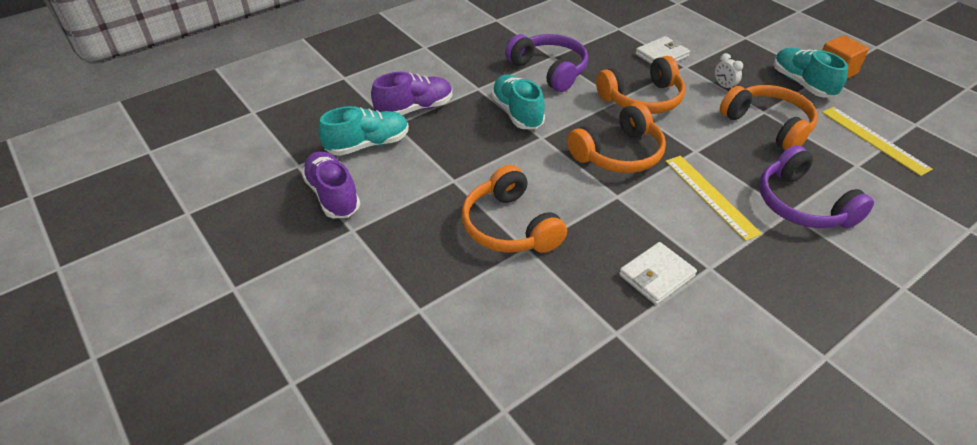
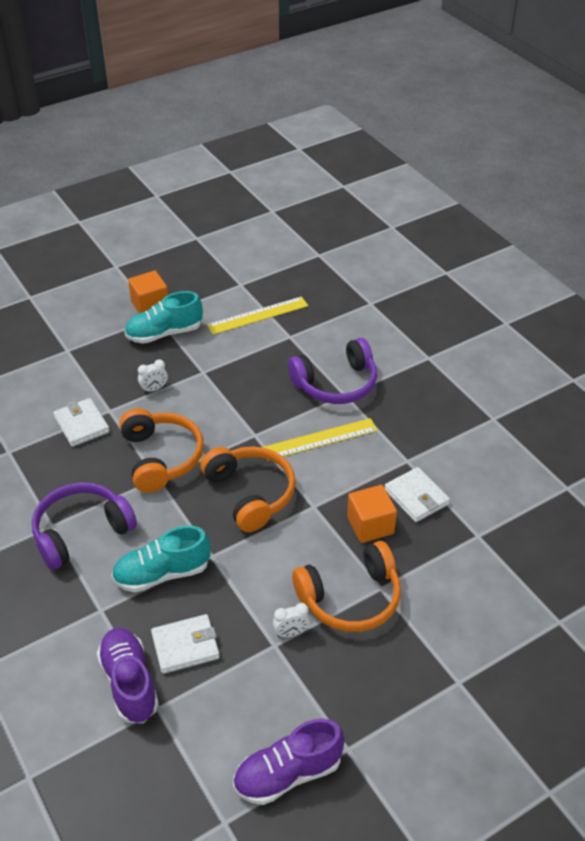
camera: 85 degrees left, 0 degrees up
turquoise shoe [319,106,409,156] -> none
orange headphones [720,85,818,150] -> none
none -> white wallet [151,614,220,674]
none -> white clock [273,603,310,637]
none -> orange cube [347,485,397,543]

